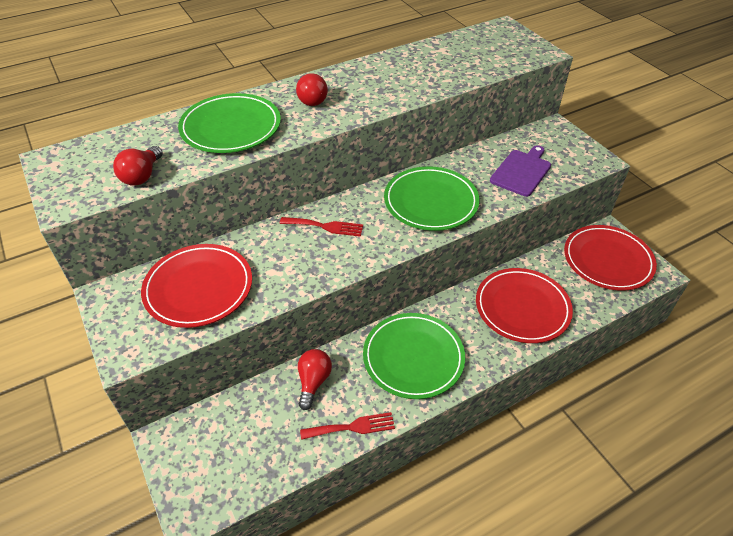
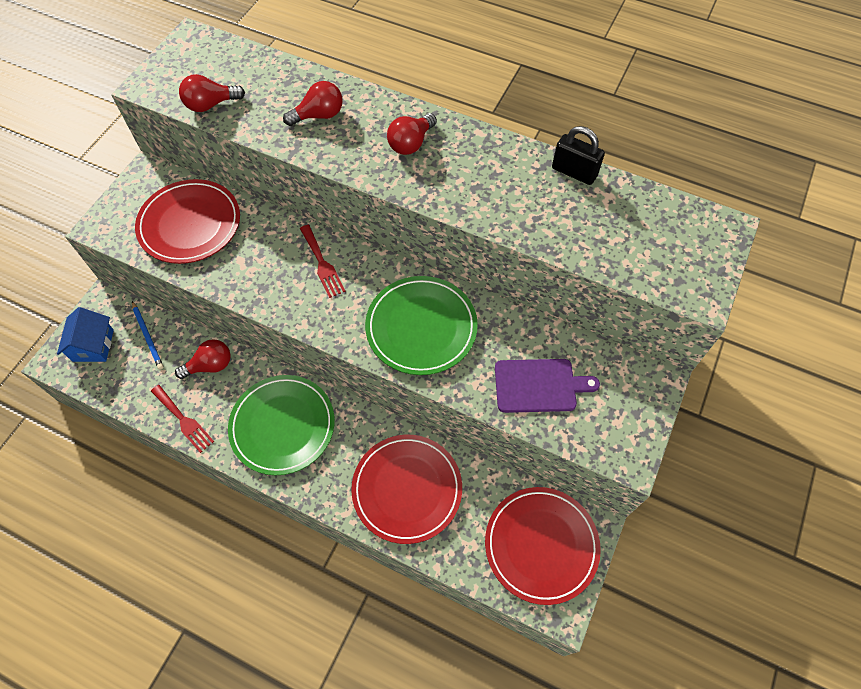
camera: 55 degrees right, 15 degrees up
green plate [178,93,281,153] -> red light bulb [283,81,343,126]
none -> blue house [57,307,114,362]
none -> blue pencil [132,301,163,370]
none -> black padlock [552,126,605,185]

